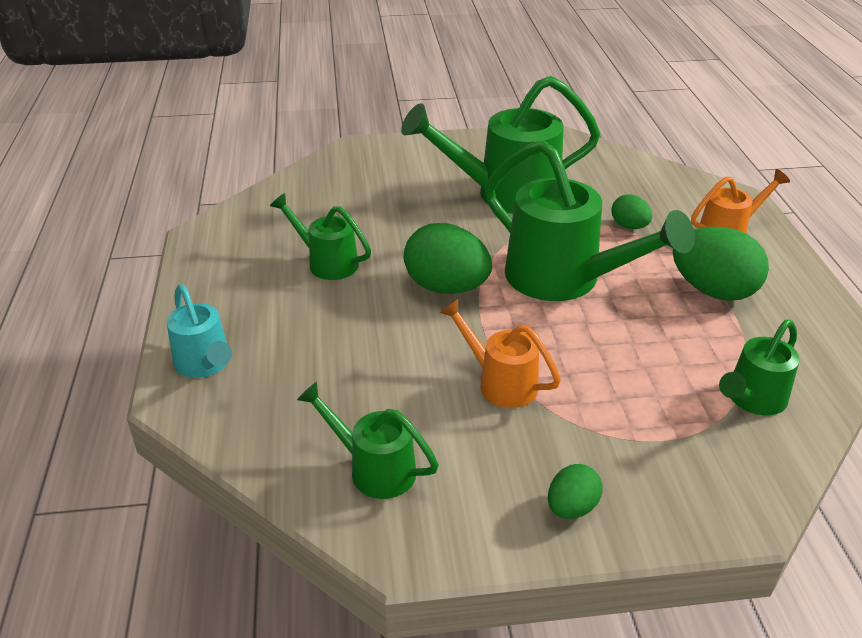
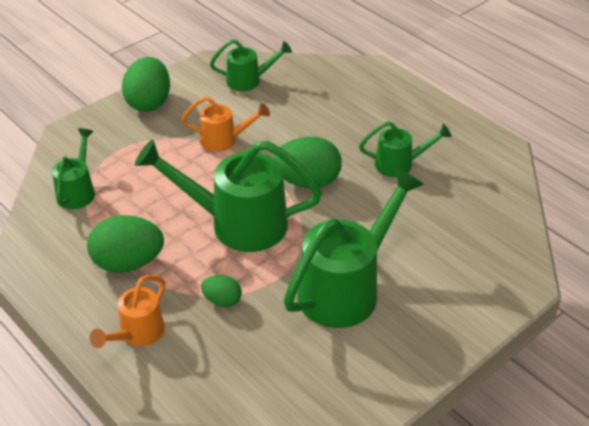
camera: 145 degrees right, 5 degrees up
turquoise watering can [167,284,232,378] -> none
green egg [548,464,603,519] -> green egg [122,57,170,112], size x1.88

